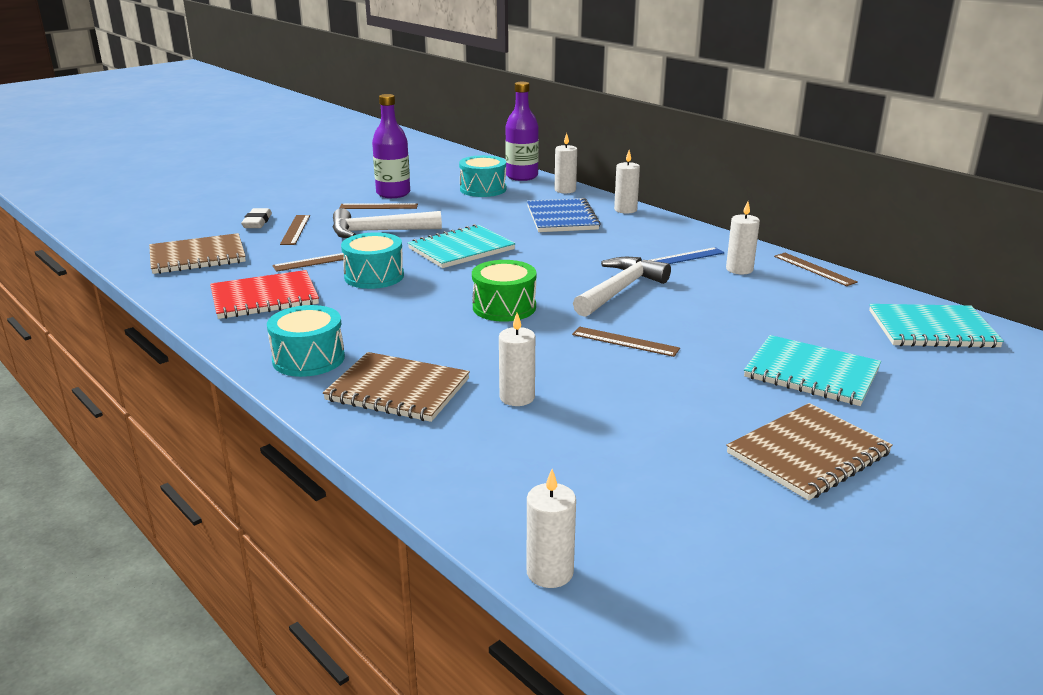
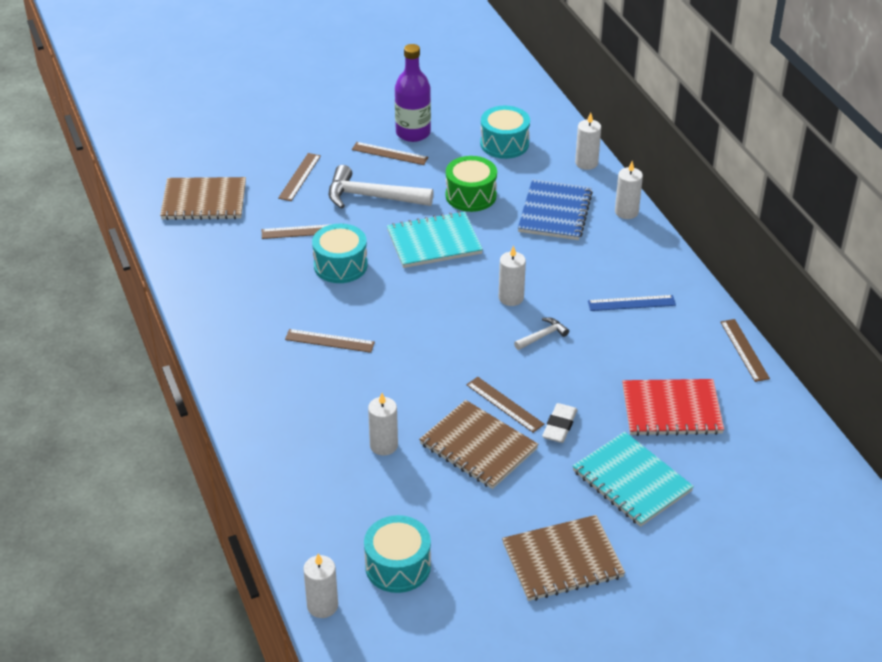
camera: 20 degrees right, 15 degrees up
red notebook [210,270,319,319] -> red notebook moved to [622,379,724,436]
white eraser [241,208,272,228] -> white eraser moved to [542,403,577,443]
turquoise drum [267,305,345,377] -> turquoise drum moved to [364,515,431,593]
brown notebook [323,352,470,422] -> brown notebook moved to [419,400,539,489]
green drum [472,260,536,322] -> green drum moved to [446,156,497,212]
purple bottle [505,82,539,181] -> none
white hammer [573,257,671,317] -> white hammer [514,318,569,350], size x0.48
white candle [726,201,760,274] -> white candle moved to [499,245,526,306]
turquoise notebook [869,304,1004,348] -> none
none -> brown ruler [285,329,375,353]

